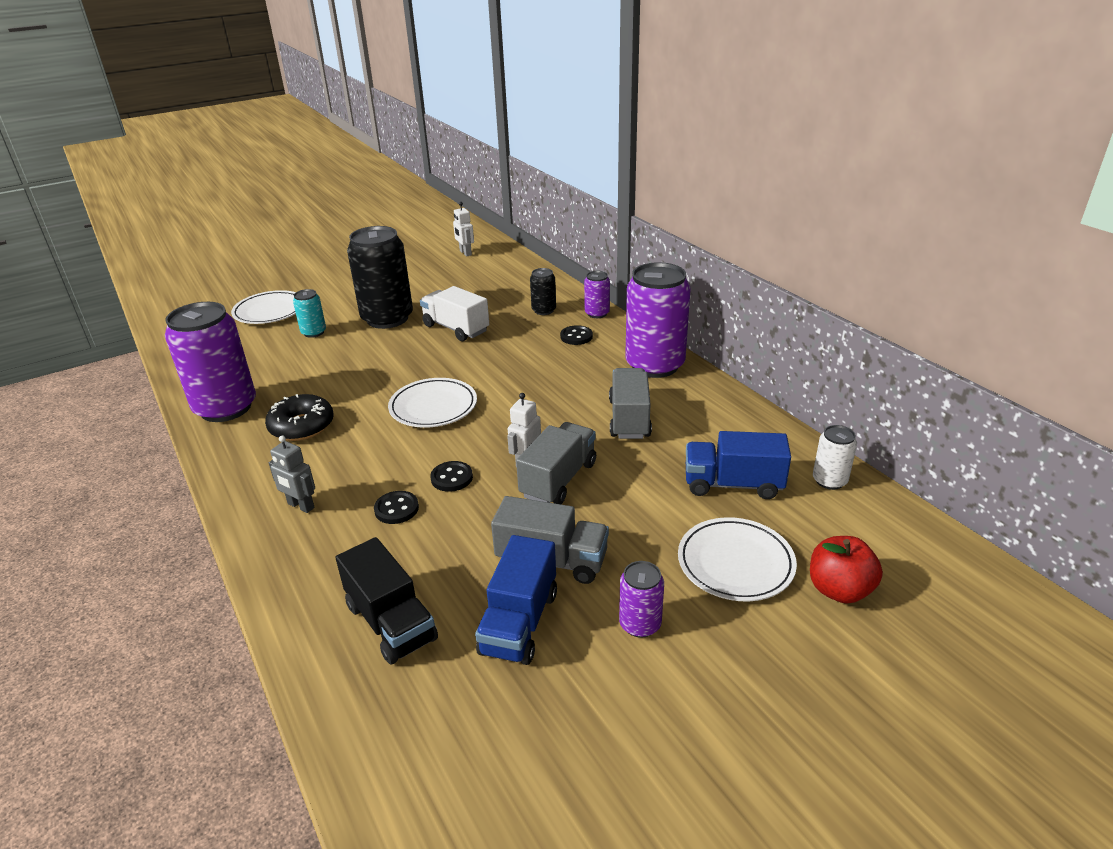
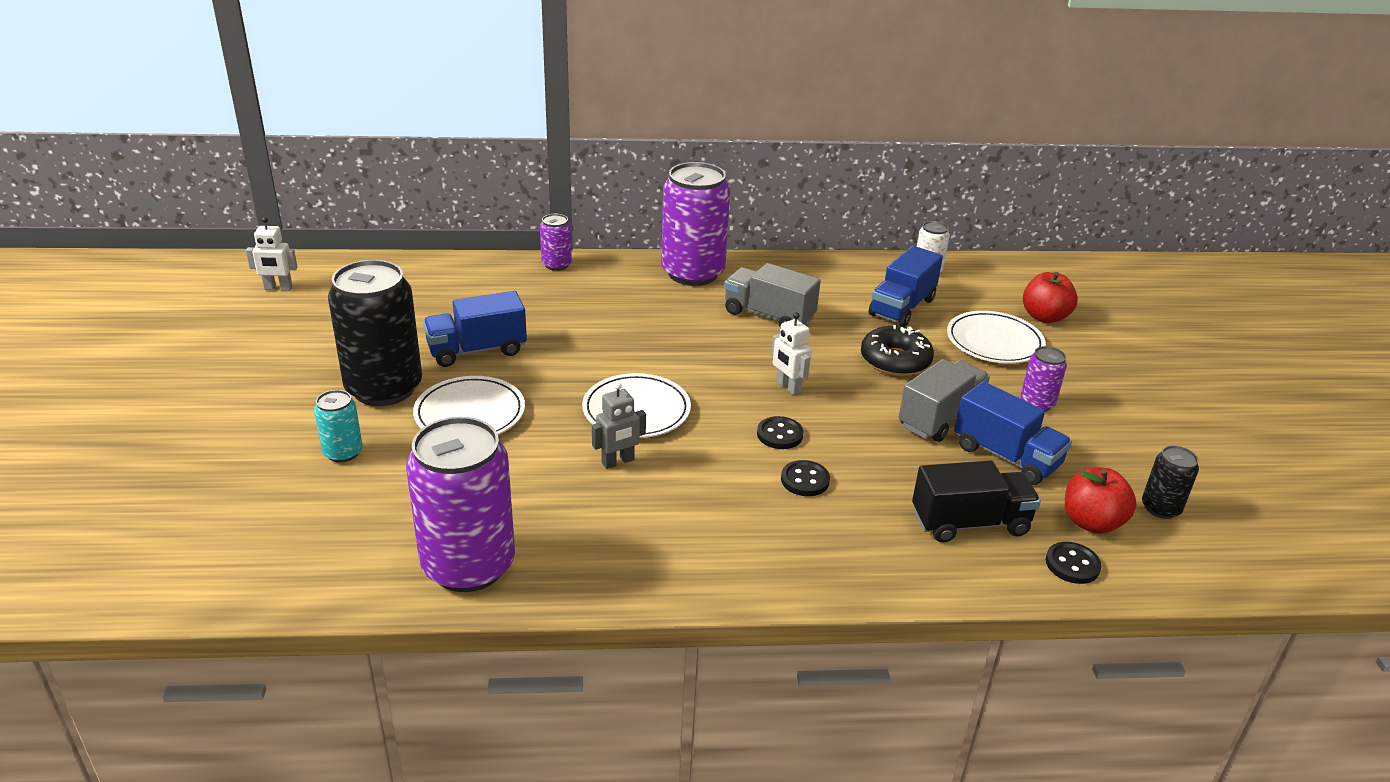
camera: 65 degrees left, 0 degrees up
white plate [231,290,296,324] -> white plate moved to [413,376,525,435]
black donut [265,394,334,441] -> black donut moved to [861,325,934,376]
grey robot [269,435,315,513] -> grey robot moved to [592,382,646,469]
white truck [420,286,489,341] -> blue truck [423,291,527,367]
grey truck [516,422,596,504] -> none
black can [530,268,556,315] -> black can moved to [1142,446,1199,519]
black button [560,325,593,345] -> black button moved to [1046,542,1102,584]
none -> red apple [1065,467,1137,534]

